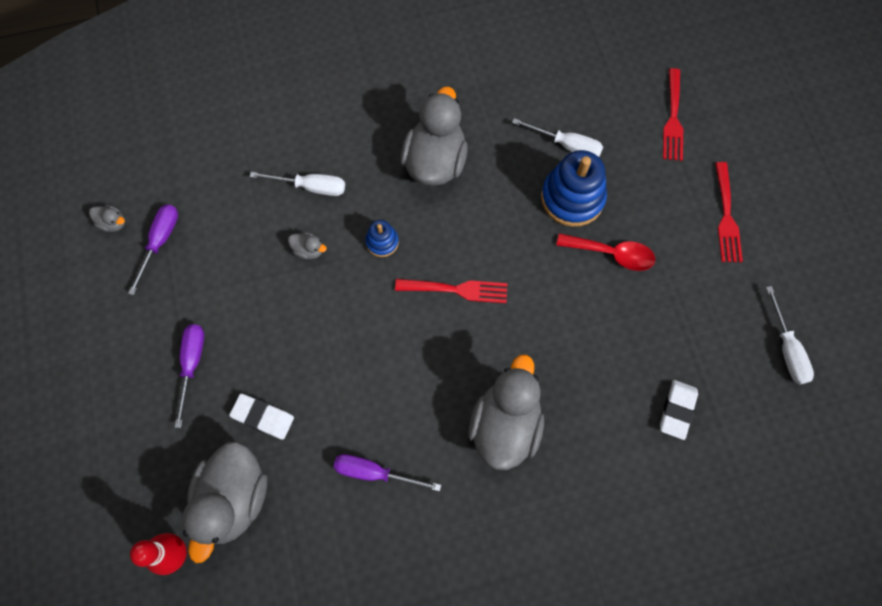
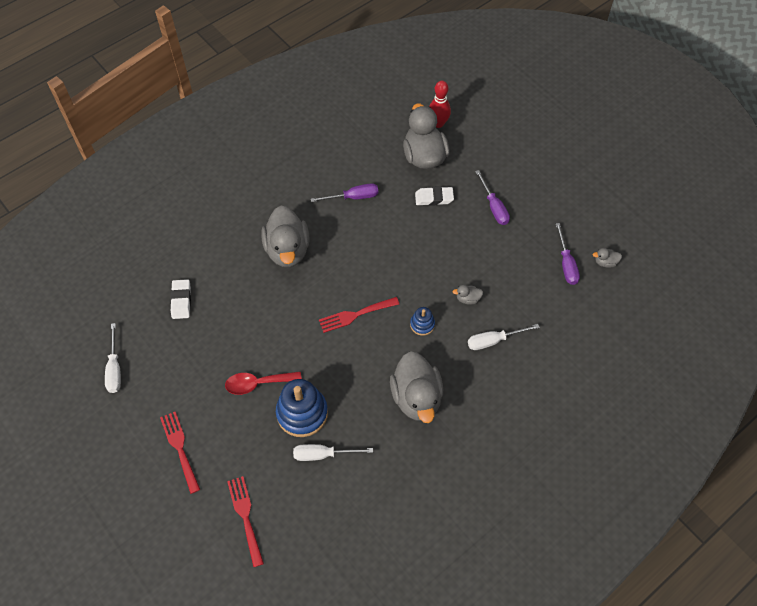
camera: 155 degrees right, 10 degrees down
white screwdriver [766,286,814,384] -> white screwdriver turned 150 degrees counterclockwise [105,323,121,393]

